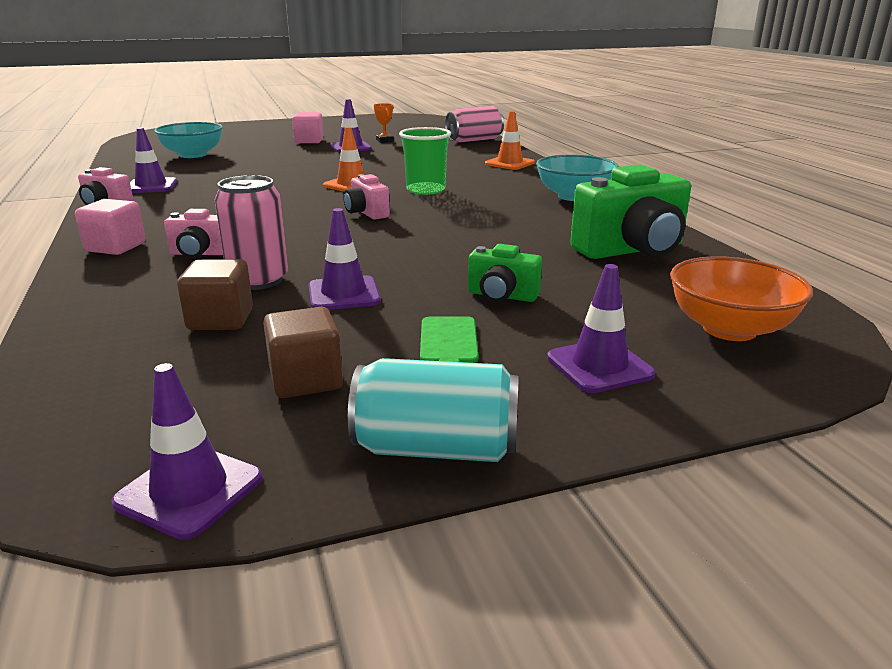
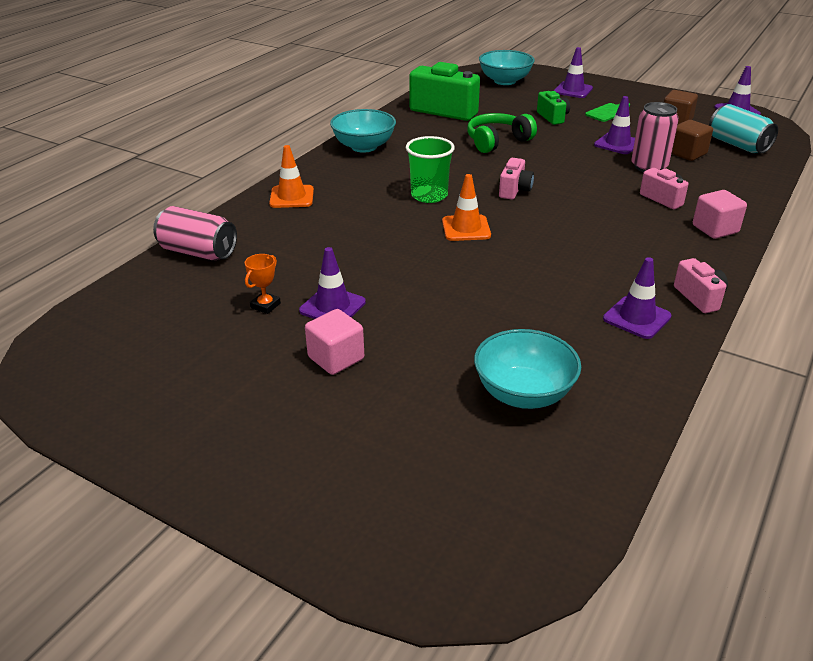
camera: 130 degrees left, 10 degrees up
turquoise can [348,358,518,462] -> turquoise can moved to [709,104,778,153]
orange bowl [670,256,813,341] -> turquoise bowl [479,50,535,85]
none -> green headphones [467,113,537,153]

